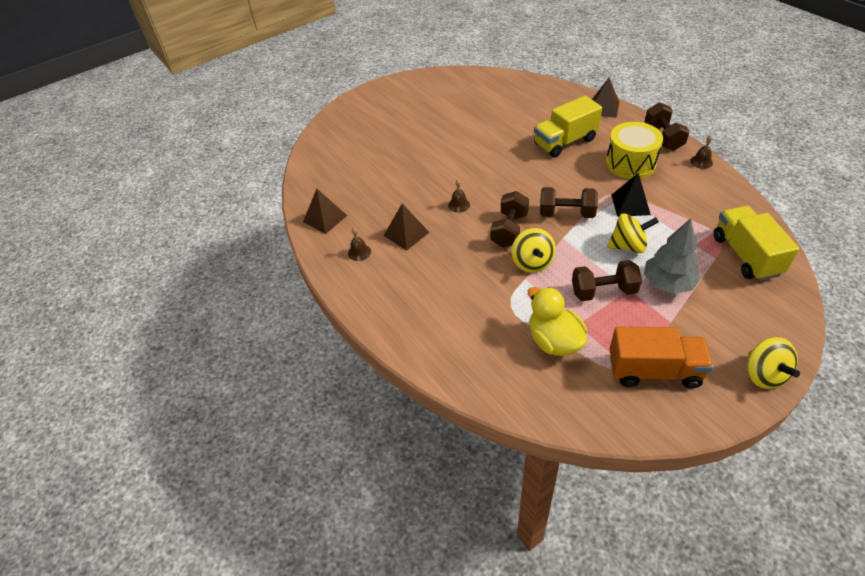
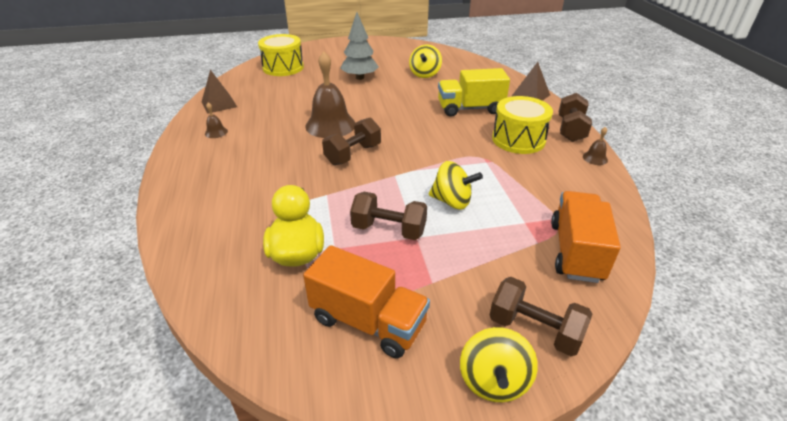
camera: 20 degrees right, 10 degrees down
brown pyramid [384,203,430,251] -> none
brown bell [448,180,470,213] -> brown bell [306,51,356,138], size x2.33
yellow spinning top [512,228,556,273] -> yellow spinning top moved to [409,45,442,78]
brown dumbbell [540,187,598,218] -> brown dumbbell moved to [490,277,592,356]
black pyramid [611,173,651,217] -> none
grey tree [644,218,701,294] -> grey tree moved to [340,12,379,80]
yellow truck [714,206,799,281] -> orange truck [551,191,621,283]
none -> yellow drum [258,34,304,76]

